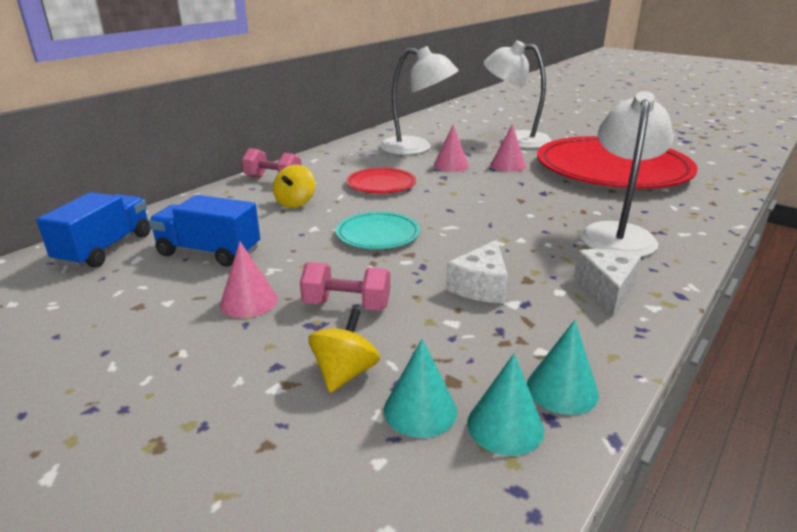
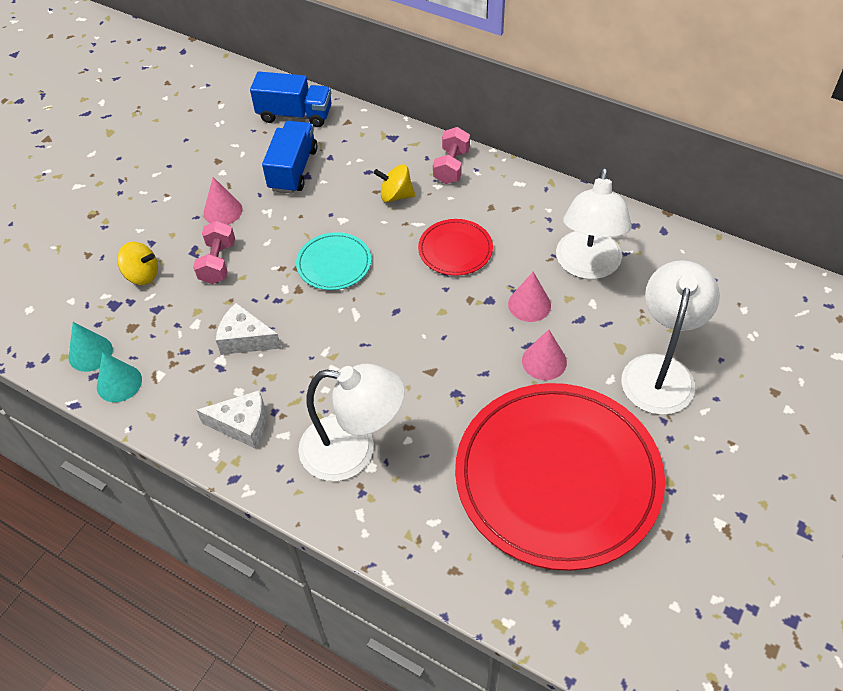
camera: 85 degrees right, 25 degrees up
turquoise cone [384,339,457,438] -> none

